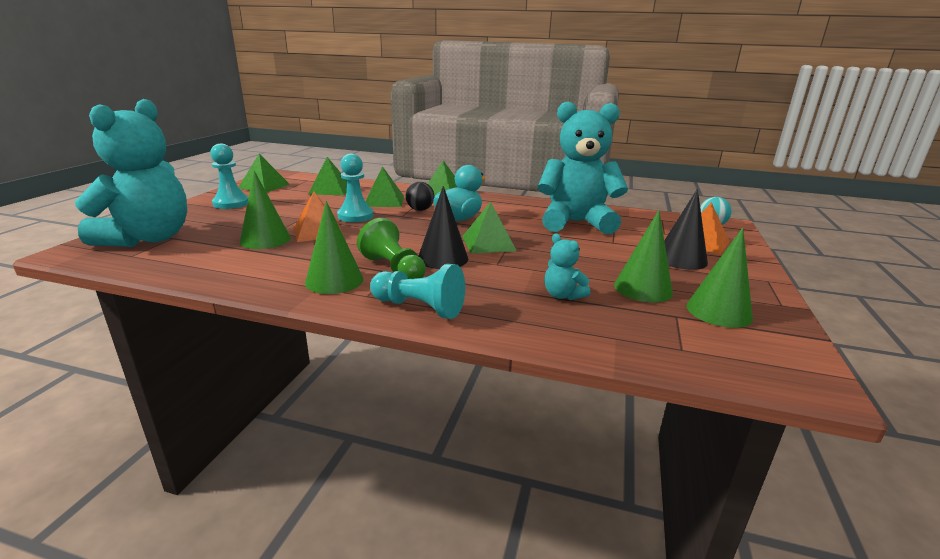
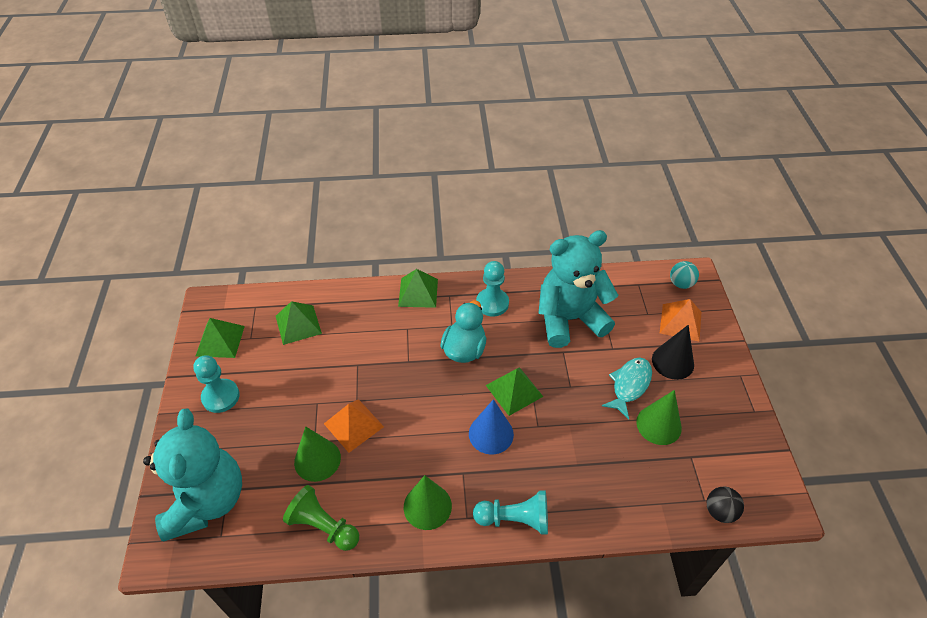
camera: 20 degrees left, 25 degrees up
turquoise pawn [337,154,374,222] -> turquoise pawn moved to [476,261,509,317]
green pawn [357,218,426,279] -> green pawn moved to [283,485,359,551]
green pyramid [366,166,404,207] -> none
black ball [406,182,435,211] -> black ball moved to [707,486,744,523]
black cone [418,186,468,269] -> blue cone [469,399,514,455]
turquoise teddy bear [544,233,590,300] -> none
green cone [686,228,753,328] -> none
none -> turquoise fish [602,358,652,419]

